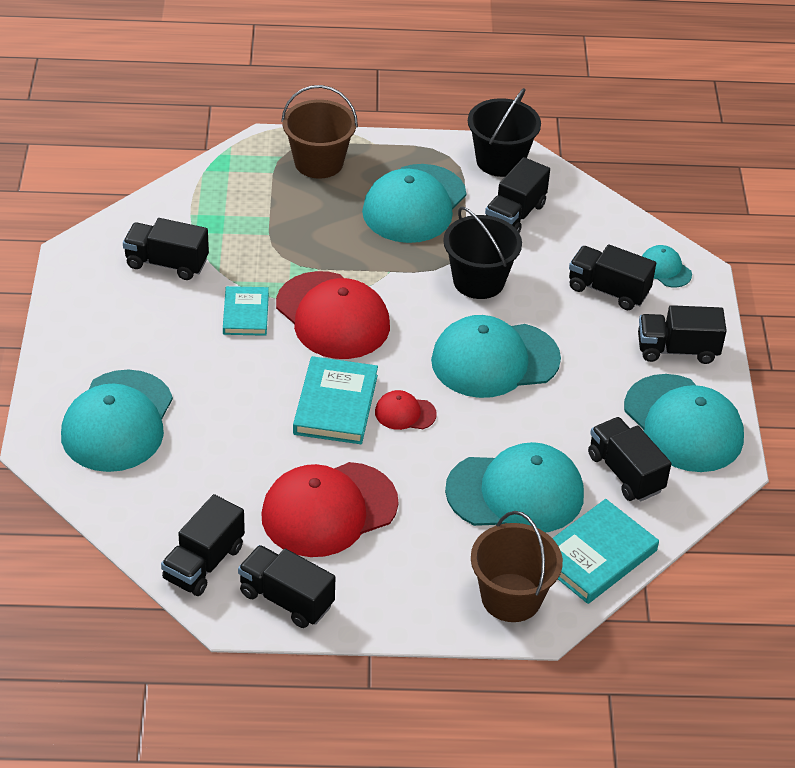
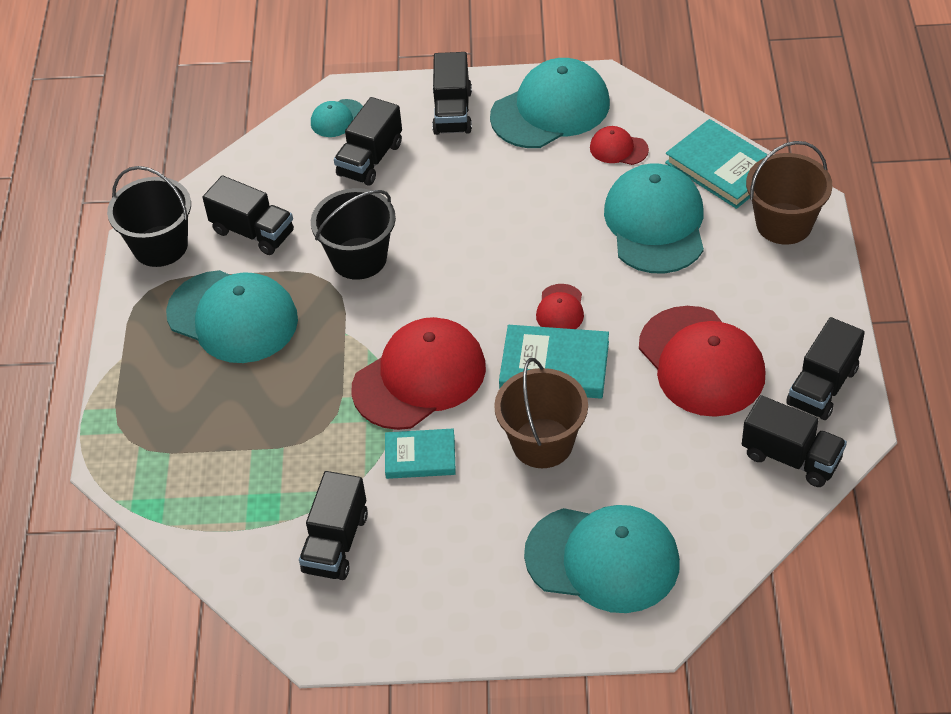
camera: 85 degrees left, 5 degrees up
brown bucket [281,85,358,179] -> brown bucket moved to [494,358,588,468]
turquoise cap [431,315,561,398] -> none
black truck [588,417,671,501] -> red cap [590,126,649,165]

